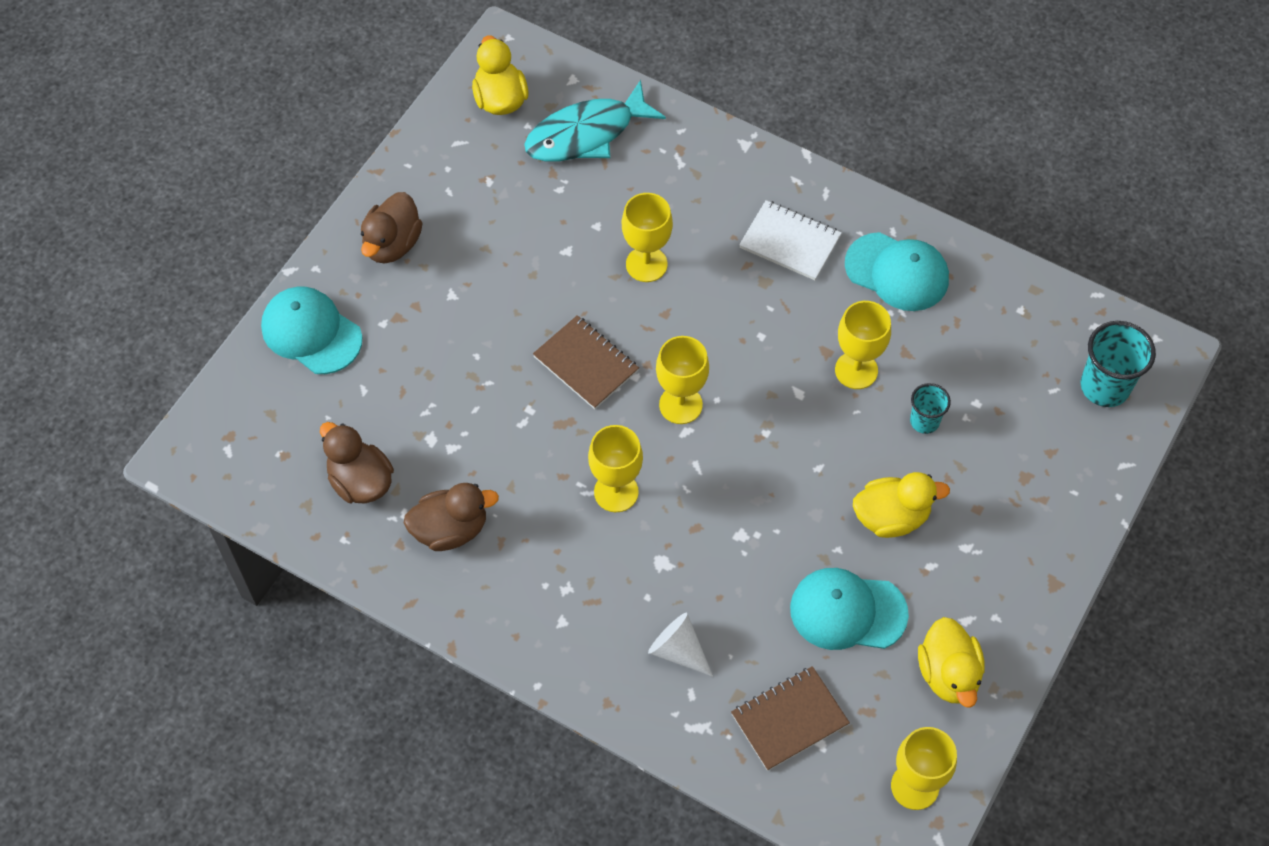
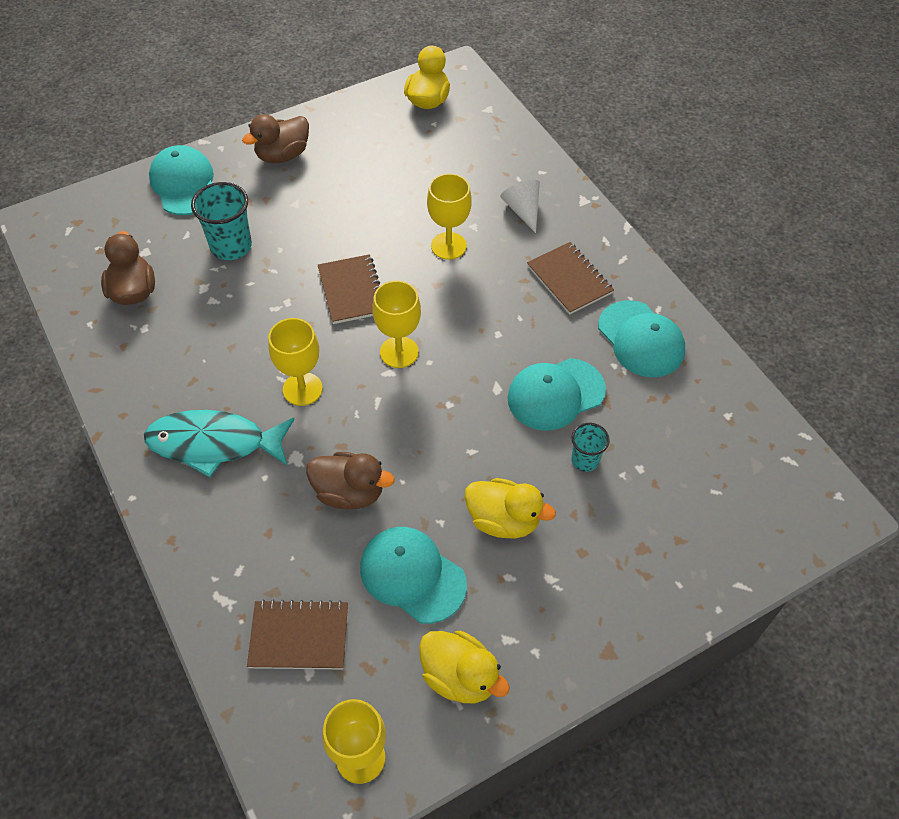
camera: 30 degrees right, 5 degrees down
brown duck [404,483,499,551] -> brown duck moved to [306,452,395,509]
turquoise fish [524,80,666,162] -> turquoise fish moved to [144,410,294,478]
white cone [648,613,713,677] -> white cone moved to [500,180,540,233]
white notebook [739,200,842,280] -> brown notebook [527,242,614,315]
yellow goblet [835,301,891,389] -> turquoise cap [508,358,606,431]
yellow duck [918,617,984,708] -> yellow duck turned 75 degrees counterclockwise [419,631,510,703]
turquoise cup [1081,321,1156,407] -> turquoise cup moved to [191,182,252,260]

